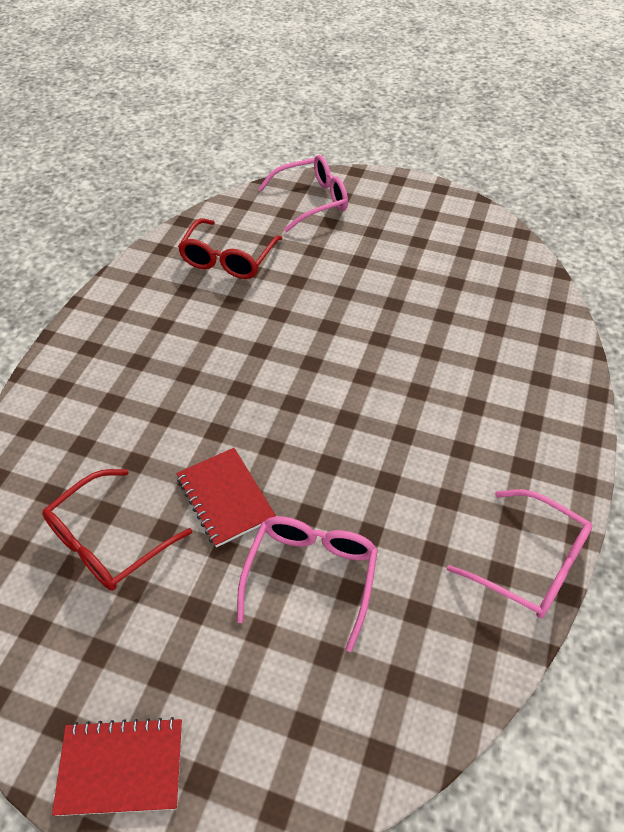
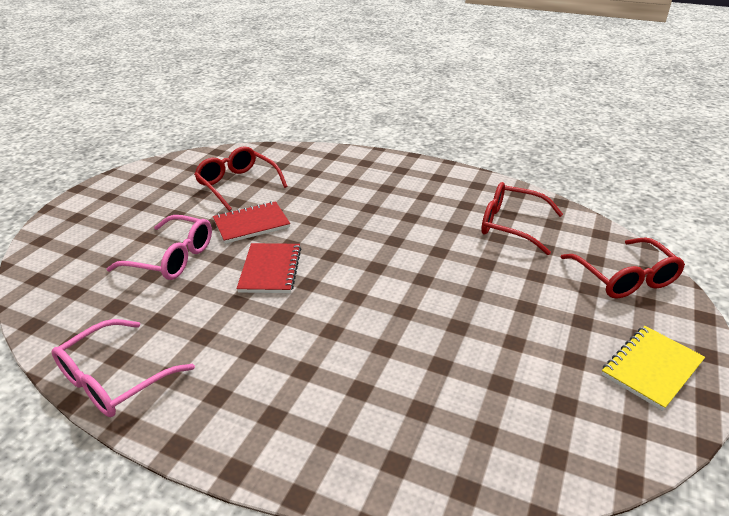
camera: 95 degrees right, 15 degrees down
red notebook [52,717,182,816] -> red notebook moved to [236,243,301,293]
pink glasses [258,155,348,232] -> red glasses [561,237,685,299]
none -> yellow notebook [602,326,705,411]

